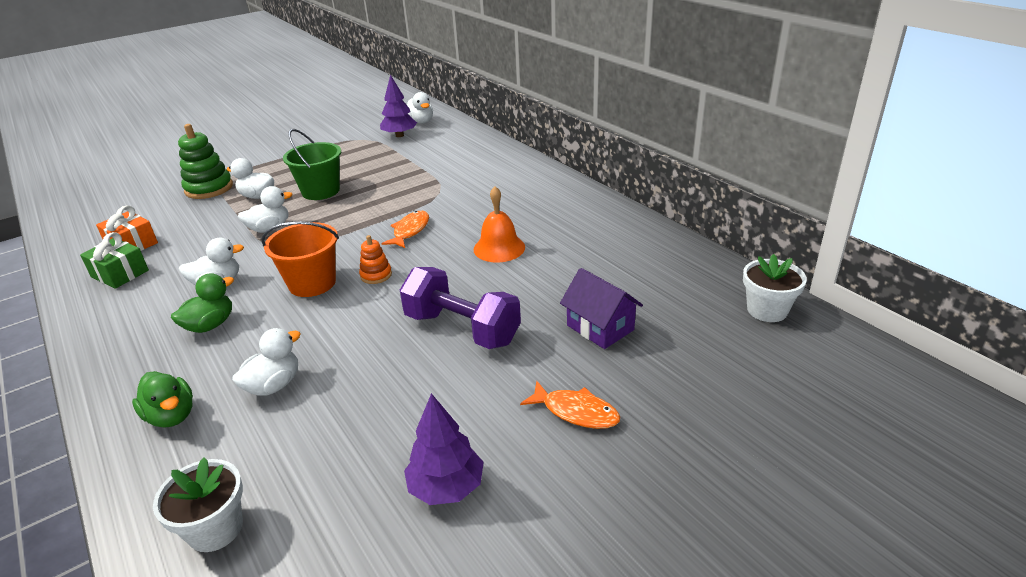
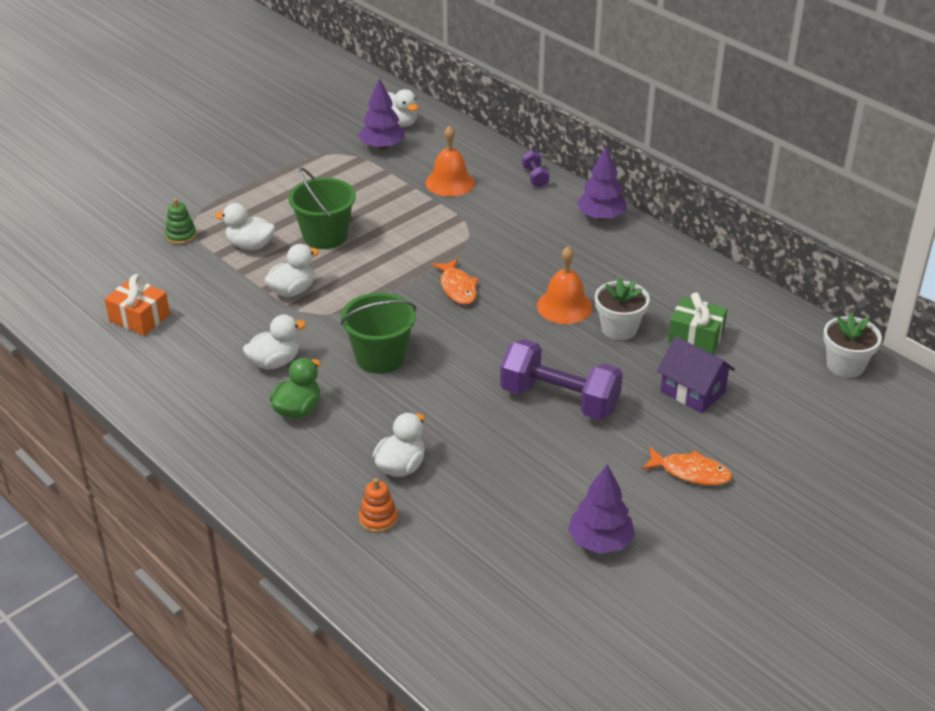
camera: 10 degrees left, 5 degrees up
green gift [80,232,149,289] -> green gift moved to [668,292,728,354]
green duck [132,371,193,428] -> none
white flower pot [153,457,243,552] -> white flower pot moved to [595,277,650,340]
green stacking toy [178,124,233,199] -> green stacking toy [165,198,197,245], size x0.54
orange bucket [262,222,339,297] -> green bucket [340,293,416,374]
orange stacking toy [359,235,392,284] -> orange stacking toy moved to [359,478,398,533]
orange fish [381,211,429,248] -> orange fish turned 150 degrees clockwise [432,258,478,305]
none -> orange bell [425,125,475,197]
none -> purple dumbbell [522,150,549,188]
none -> purple tree [576,146,627,220]

